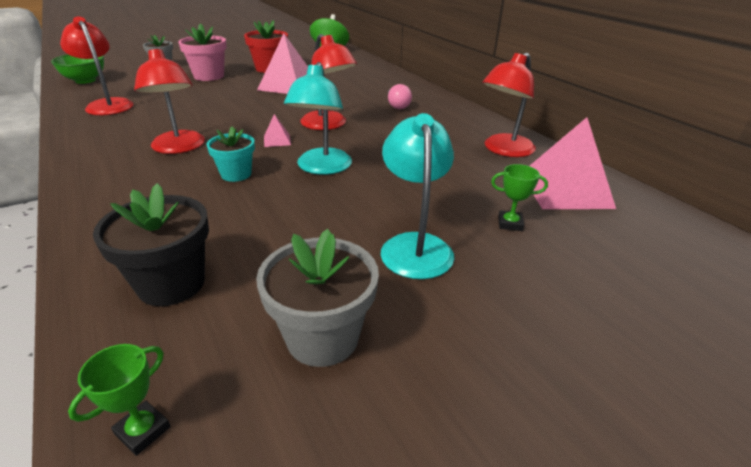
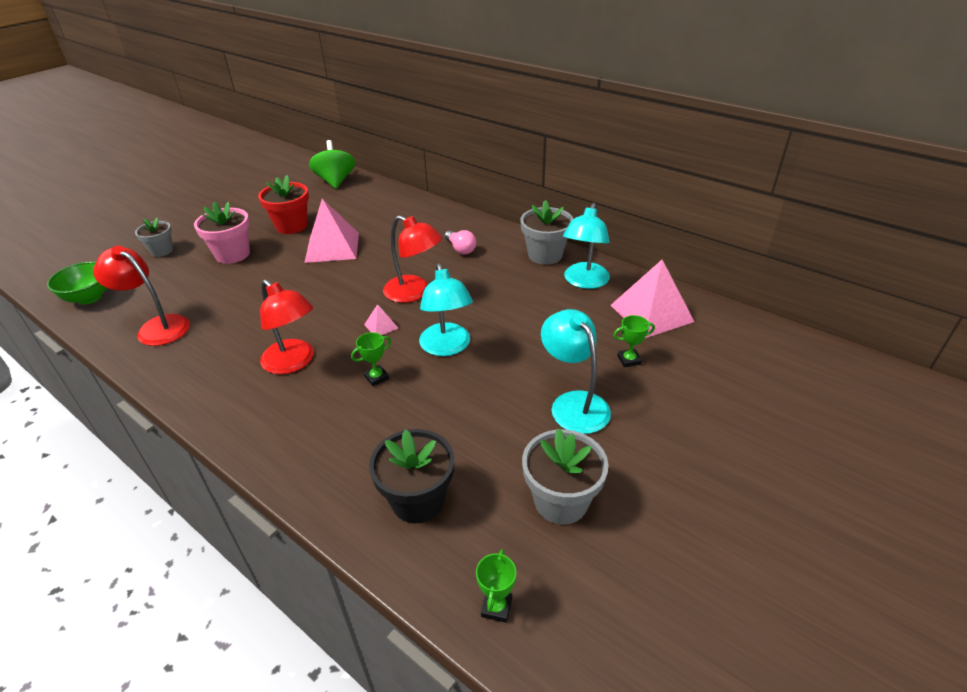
camera: 20 degrees left, 5 degrees up
turquoise flower pot [206,126,255,182] -> green trophy [351,332,391,386]
red lamp [482,53,536,157] -> turquoise lamp [563,203,610,289]
none -> grey flower pot [520,200,573,265]

